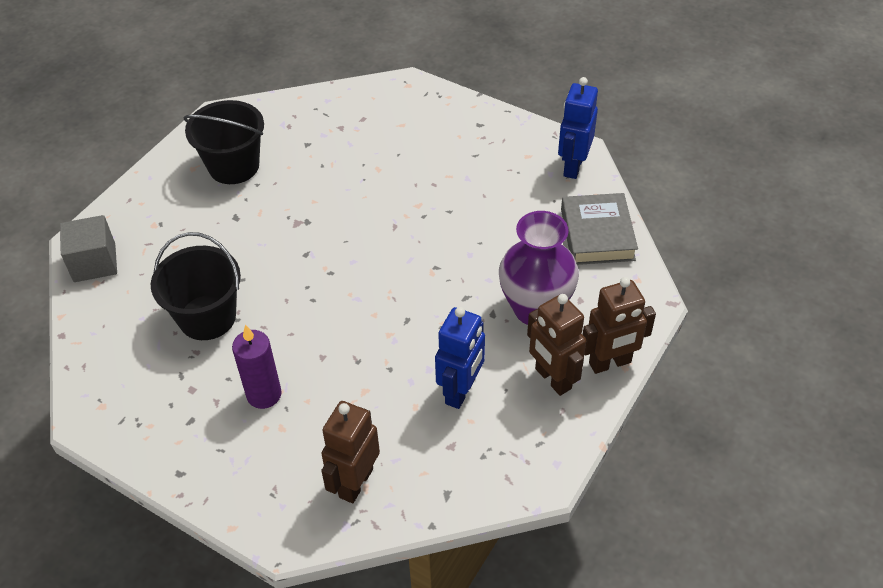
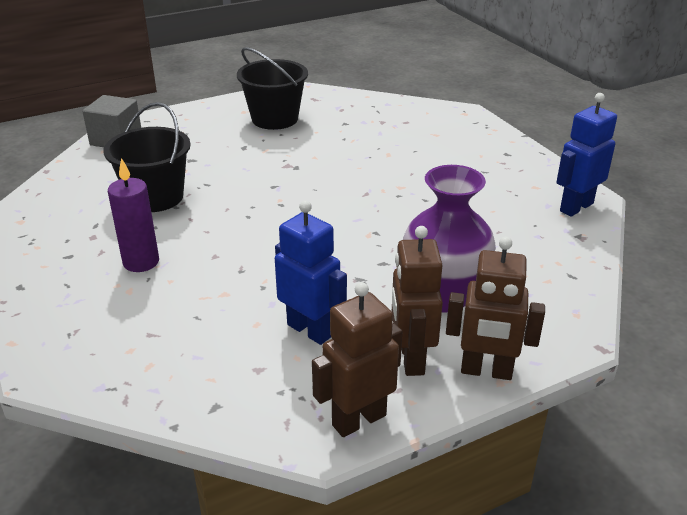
camera: 30 degrees right, 15 degrees down
brown robot [321,401,380,503] -> brown robot moved to [312,282,402,437]
blue robot [435,307,485,409] -> blue robot turned 105 degrees counterclockwise [275,200,347,345]
grey book [561,193,638,265] -> none

